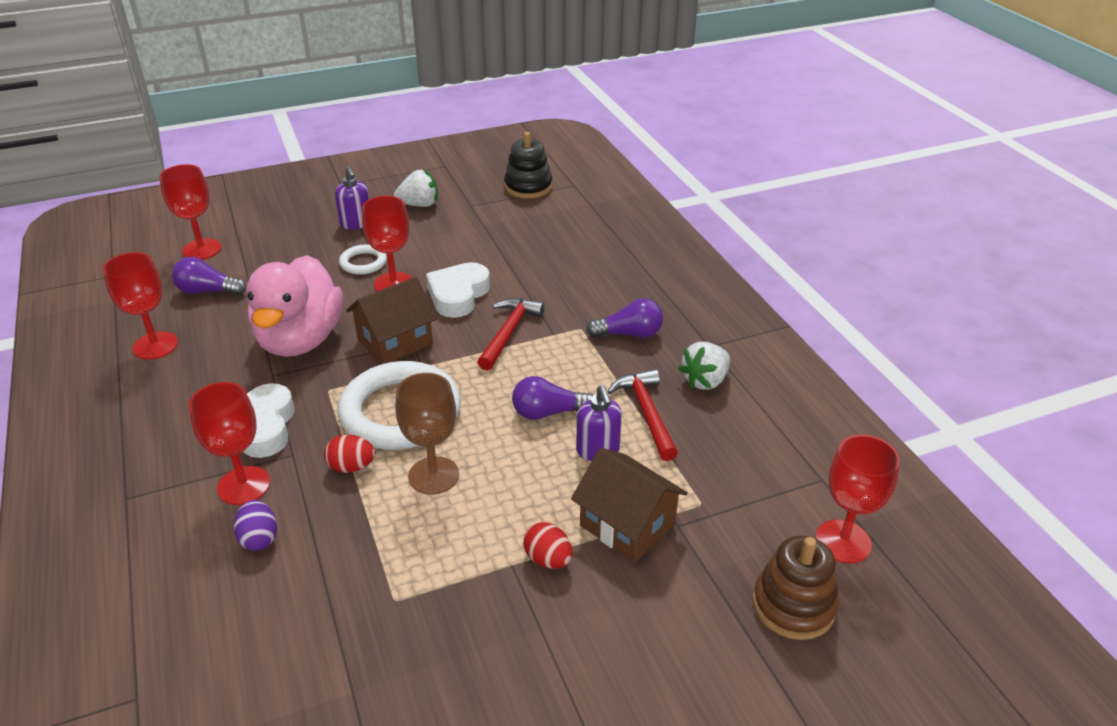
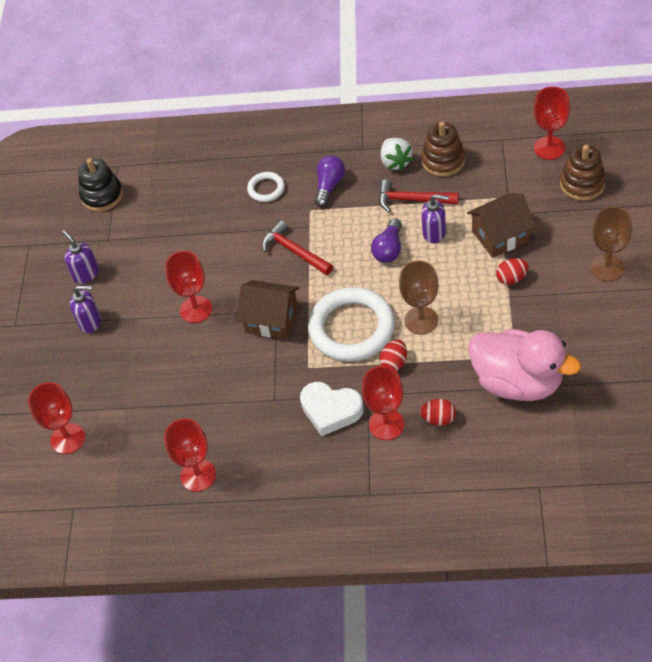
camera: 60 degrees left, 15 degrees up
purple light bulb [172,257,246,295] -> none
purple egg [234,500,277,551] -> red egg [420,399,456,426]
pink duck [246,255,343,357] -> pink duck moved to [468,329,581,401]
white ring [339,245,387,275] -> white ring moved to [247,172,285,202]
brown house [346,277,437,364] -> brown house turned 60 degrees counterclockwise [237,280,299,339]
white strawberry [394,170,438,207] -> purple soap dispenser [62,230,99,284]
white heart [426,262,490,318] -> none
none -> brown stacking toy [421,122,465,177]
none -> brown goblet [590,206,632,281]

